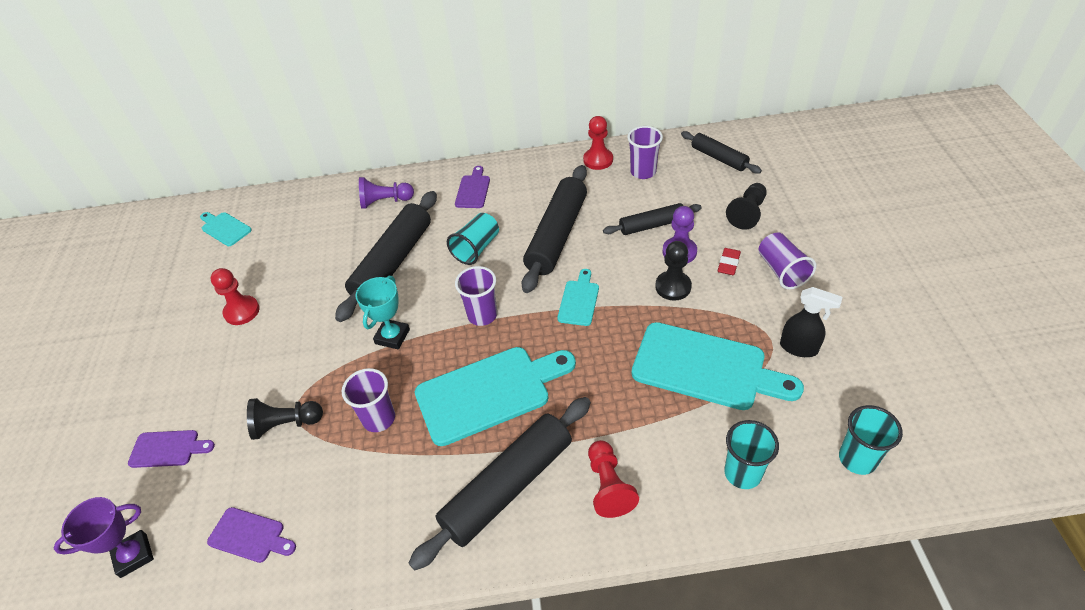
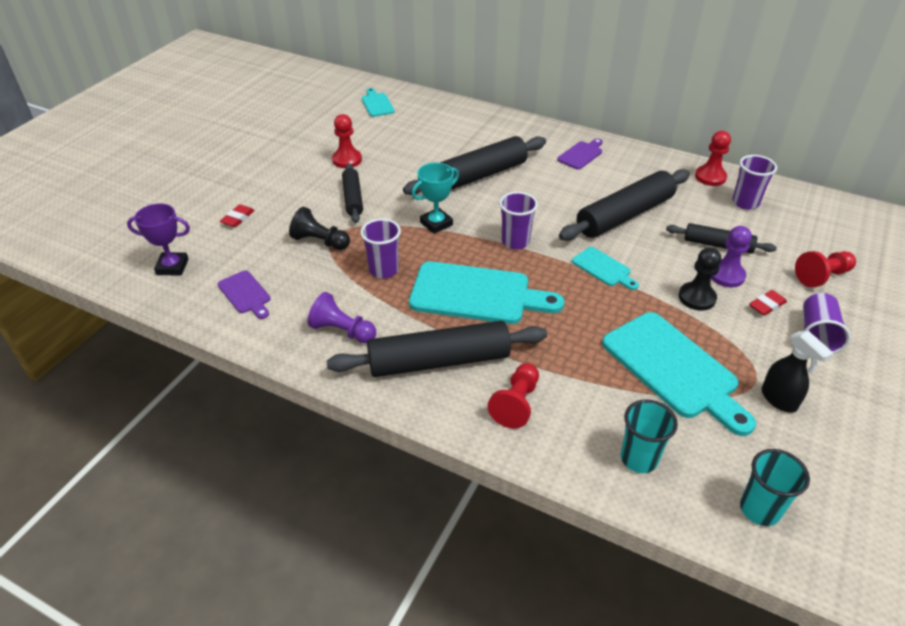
camera: 30 degrees right, 5 degrees down
purple cutting board [128,430,215,468] -> red eraser [220,204,255,227]
purple pawn [359,177,414,209] -> purple pawn moved to [308,292,376,343]
turquoise cup [447,213,499,265] -> none
turquoise cutting board [557,269,599,326] -> turquoise cutting board turned 90 degrees clockwise [572,247,639,290]
black rolling pin [681,131,762,174] -> black rolling pin moved to [342,163,363,223]
black pawn [726,183,767,230] -> red pawn [795,251,856,288]

